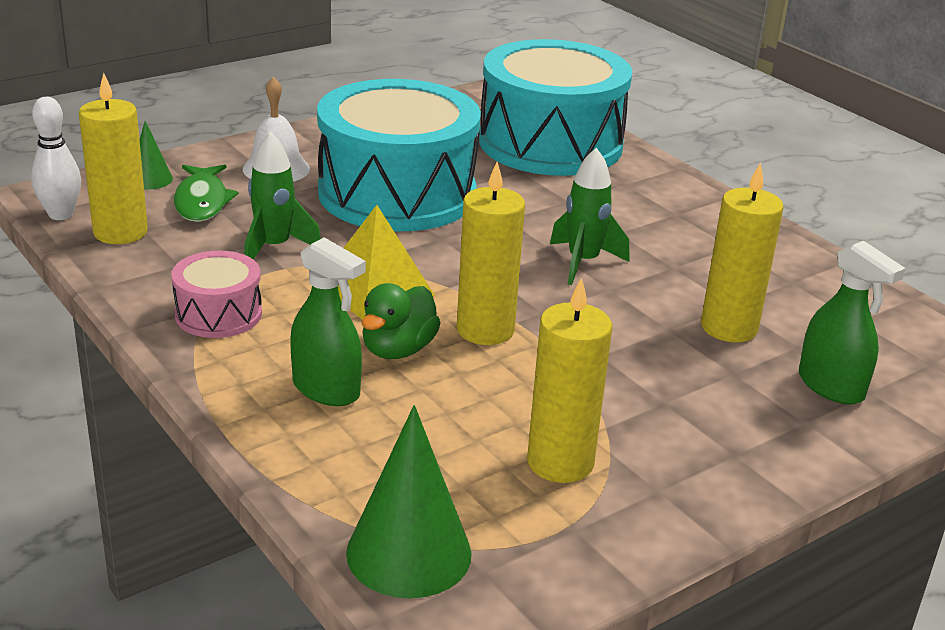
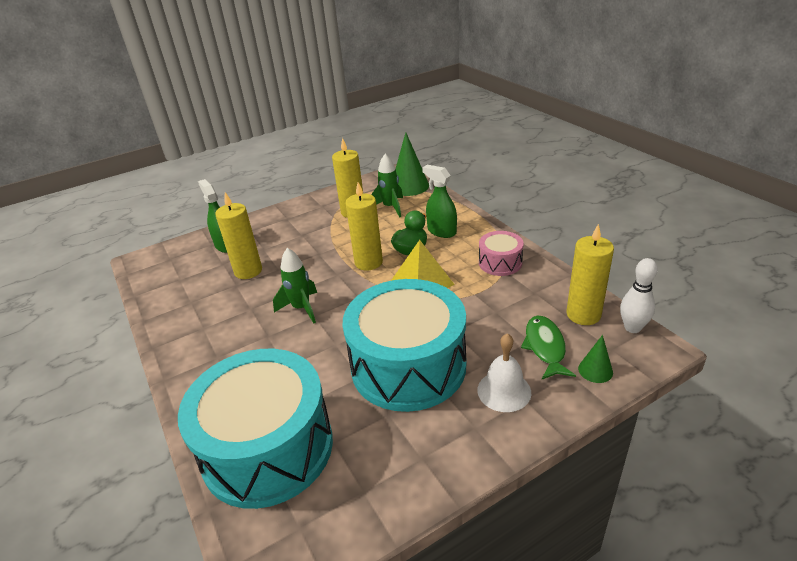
camera: 170 degrees left, 5 degrees up
green rocket [244,131,321,260] -> green rocket moved to [371,154,403,217]

